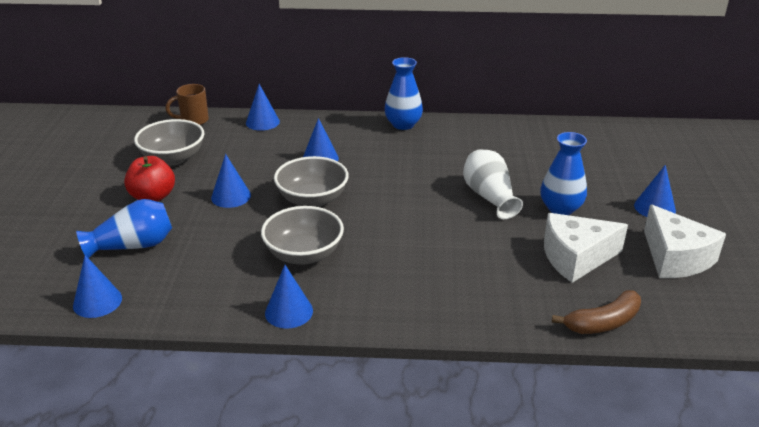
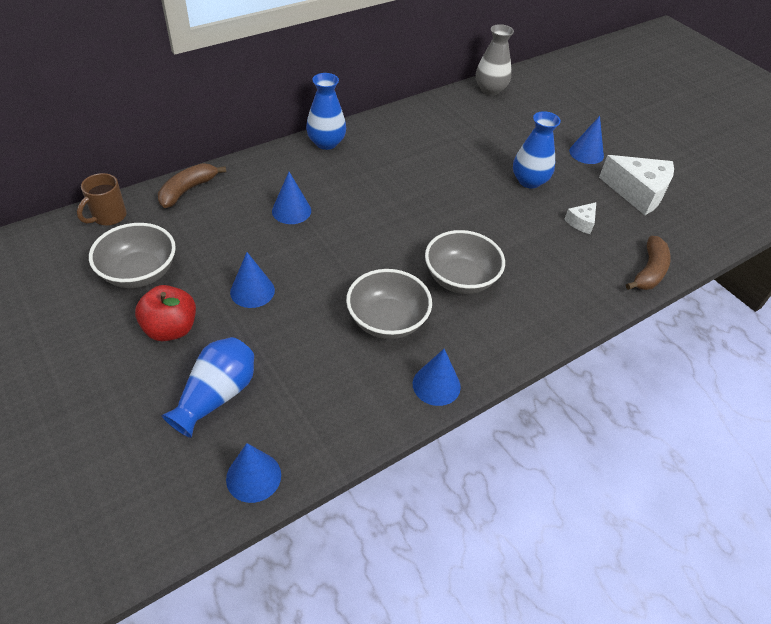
camera: 40 degrees left, 15 degrees up
blue cone [246,84,280,131] -> brown banana [158,163,226,208]
grey bowl [274,156,349,207] -> grey bowl moved to [425,230,505,294]
white vase [463,149,523,219] -> none
white cheese [544,213,628,283] -> white cheese [564,202,596,234], size x0.48
none -> grey vase [476,24,514,95]

